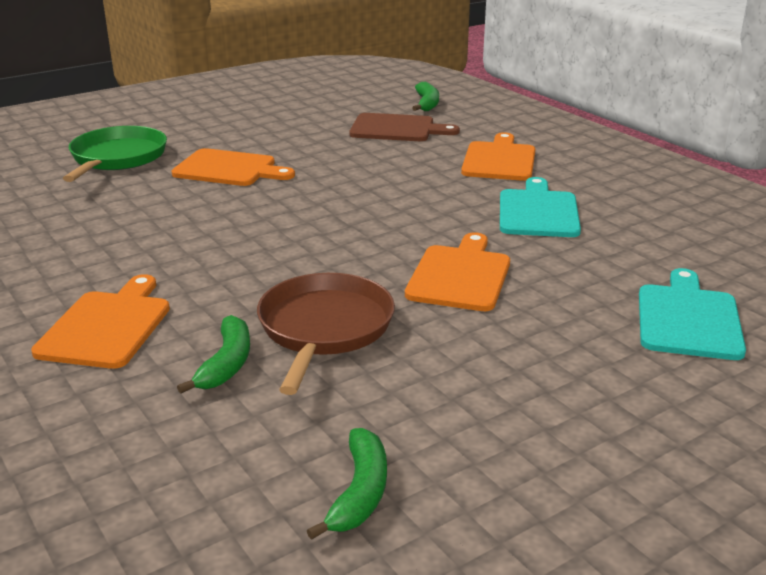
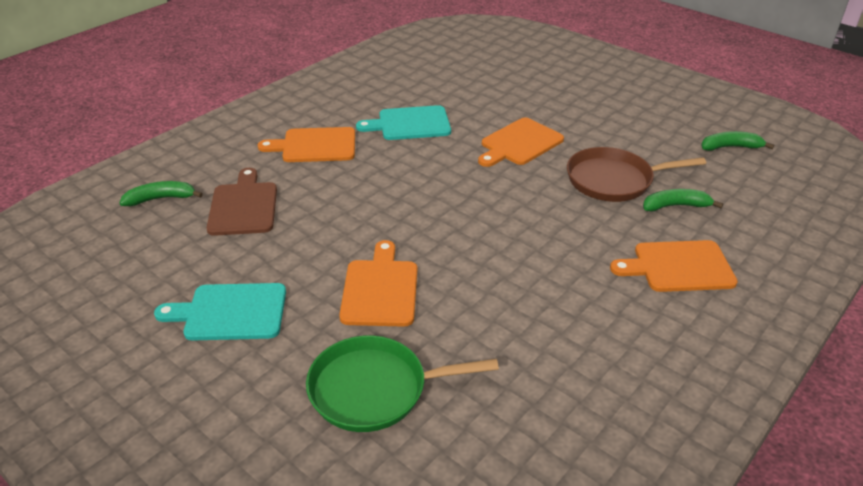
camera: 105 degrees left, 10 degrees up
orange cutting board [405,232,510,311] -> orange cutting board turned 45 degrees counterclockwise [478,118,564,167]
turquoise cutting board [639,268,746,360] -> turquoise cutting board moved to [154,283,286,341]

